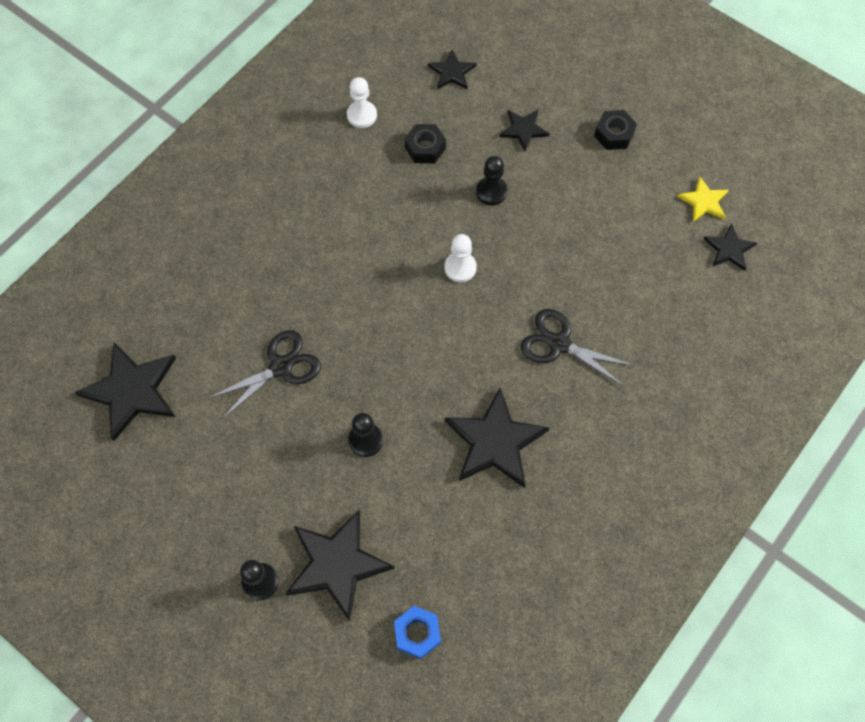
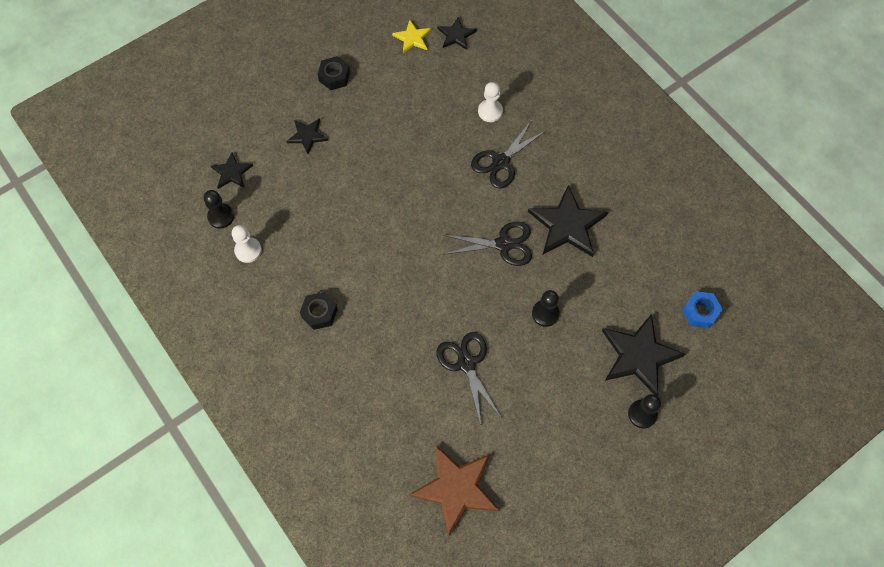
camera: 75 degrees left, 0 degrees up
black star [75,342,176,441] -> brown star [409,446,499,536]
black nut [405,124,446,163] -> black nut moved to [300,292,338,330]
white pawn [444,234,477,282] -> white pawn moved to [478,82,503,122]
black pawn [476,156,507,205] -> black pawn moved to [204,190,234,229]
none -> black scissors [444,222,532,266]

